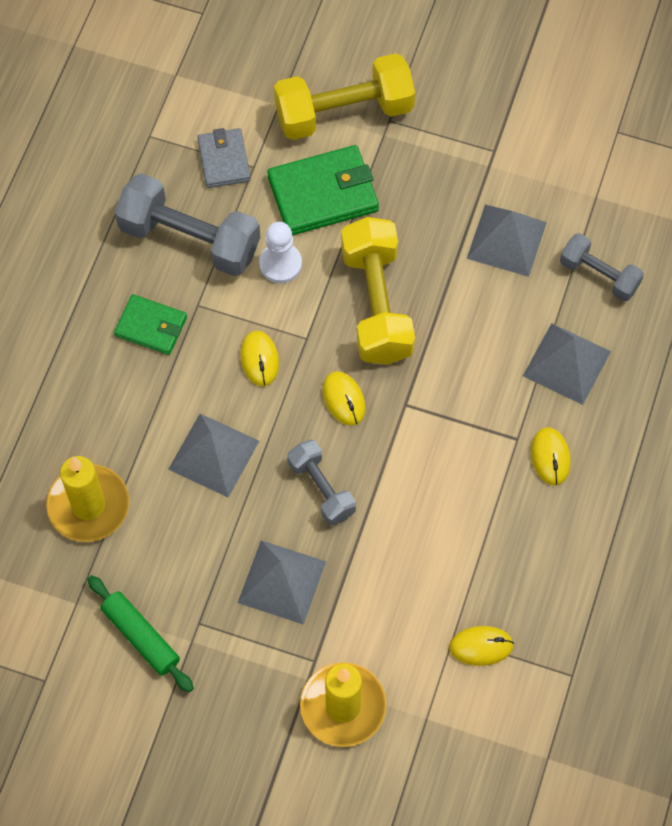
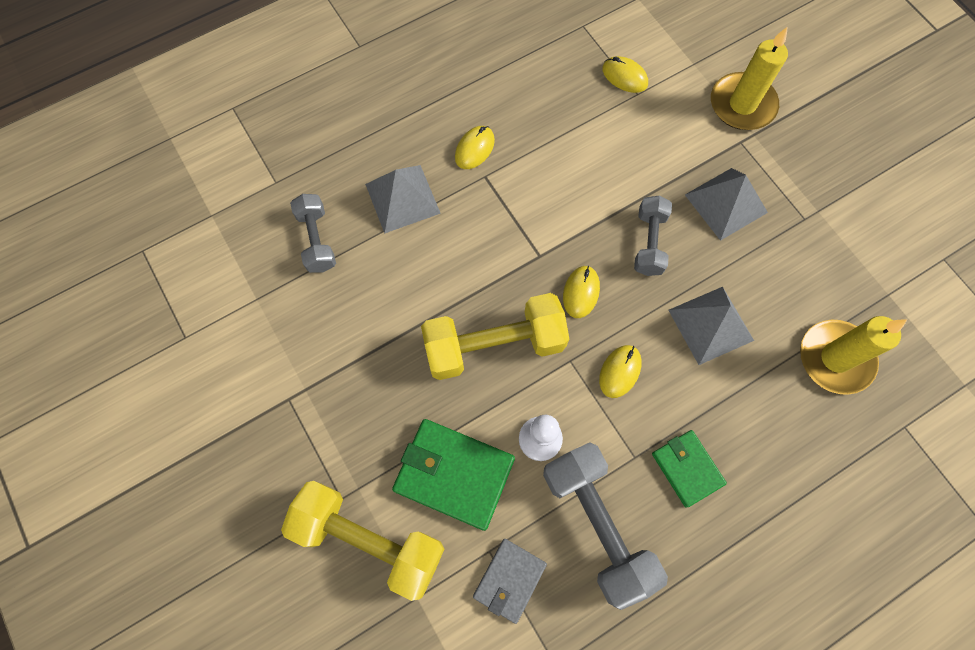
camera: 140 degrees left, 5 degrees up
green rolling pin [87,575,194,692] -> none
yellow dumbbell [341,217,415,365] -> yellow dumbbell turned 45 degrees clockwise [421,293,569,380]
grey pyramid [467,205,547,277] -> none

